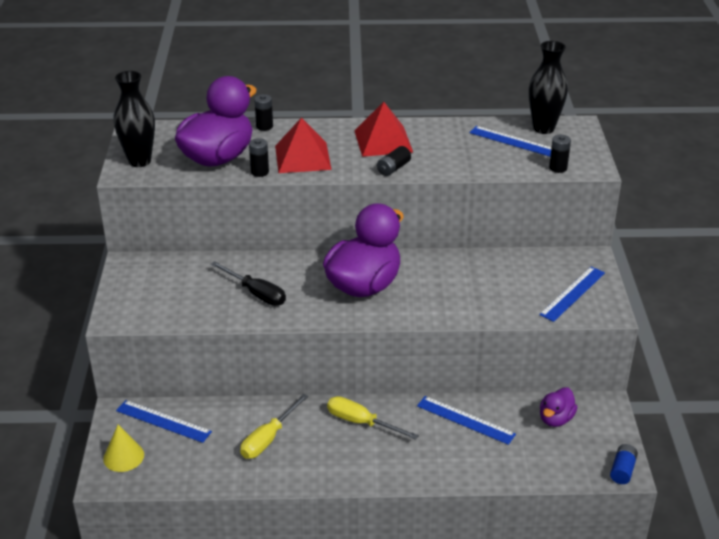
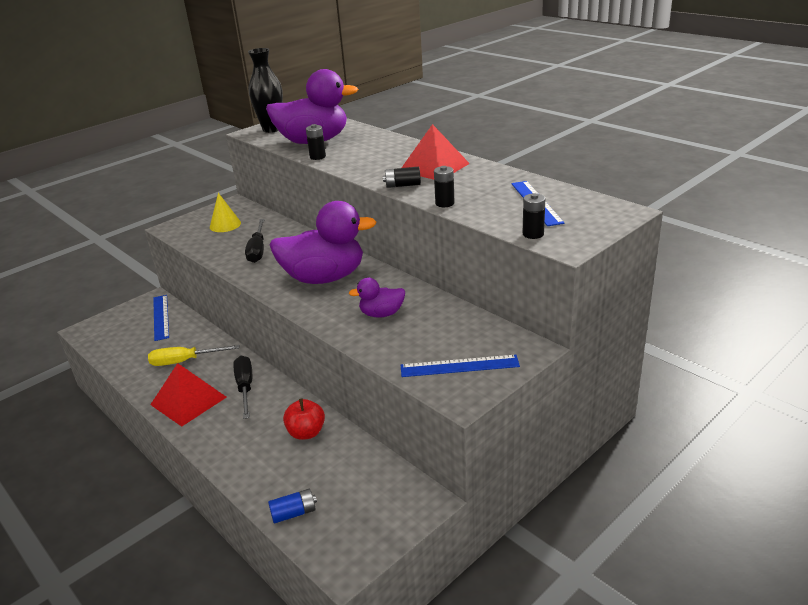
camera: 50 degrees right, 5 degrees down
yellow cone [103,425,144,472] -> yellow cone moved to [210,193,241,232]
black battery [254,94,273,131] -> black battery moved to [434,166,455,207]
red pyramid [275,117,331,173] -> red pyramid moved to [150,363,227,427]
yellow screwdriver [327,396,419,440] -> black screwdriver [233,356,252,419]
blue ruler [417,396,516,445] -> red apple [283,399,325,440]
black vase [529,41,568,134] -> none
purple duck [540,387,578,427] -> purple duck moved to [349,278,405,318]
blue battery [610,444,638,484] -> blue battery moved to [268,489,317,524]

